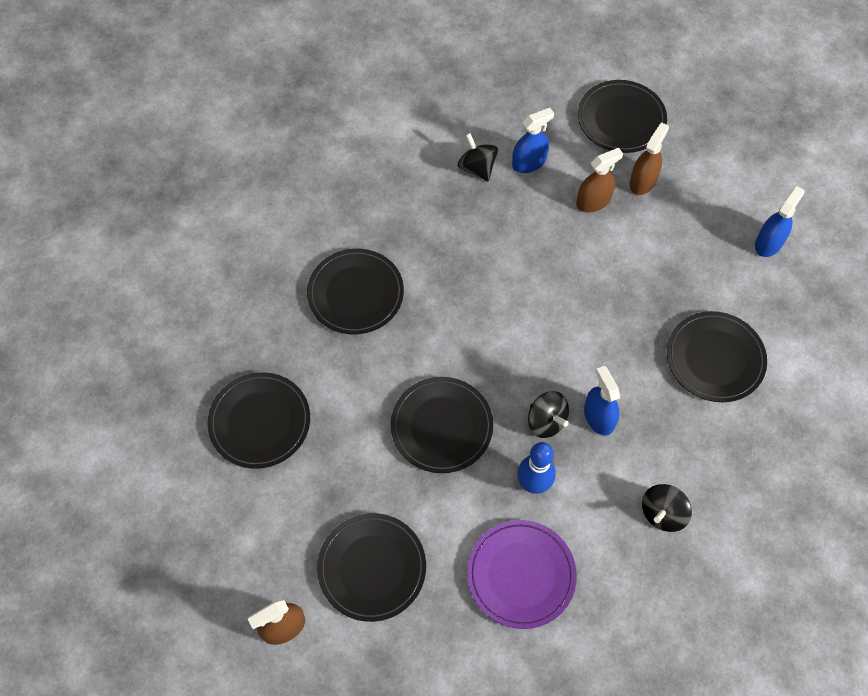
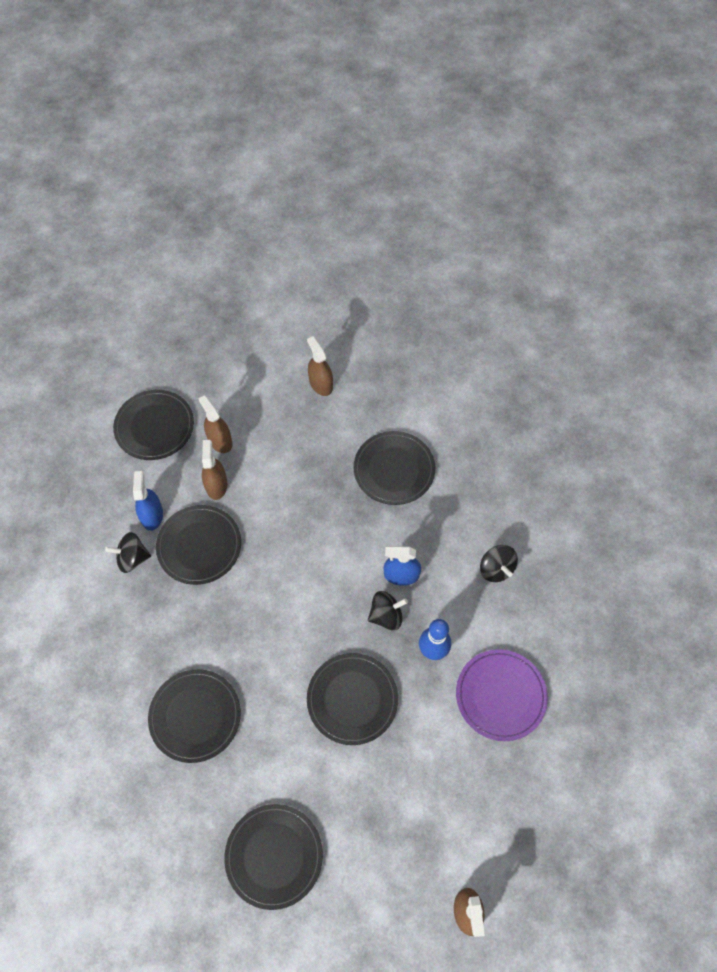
camera: 65 degrees left, 0 degrees up
black plate [317,513,426,622] -> black plate moved to [156,505,241,585]
blue spray bottle [755,186,805,257] -> brown spray bottle [307,336,333,396]

